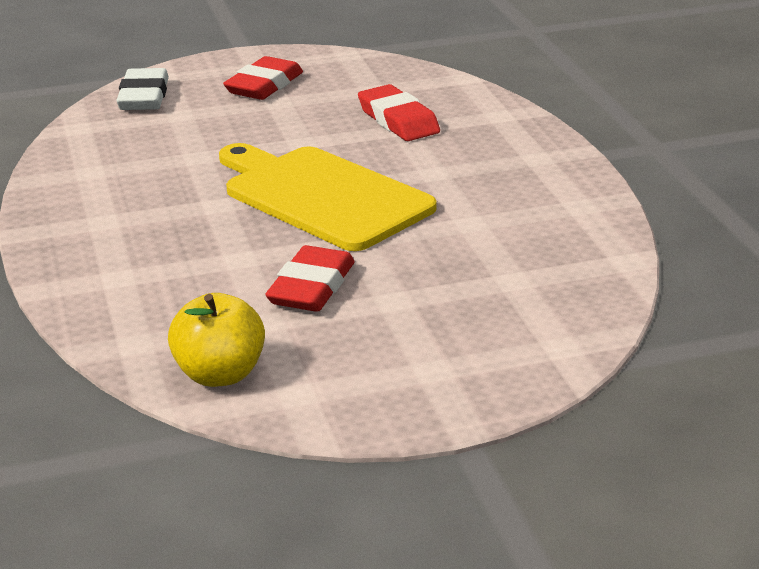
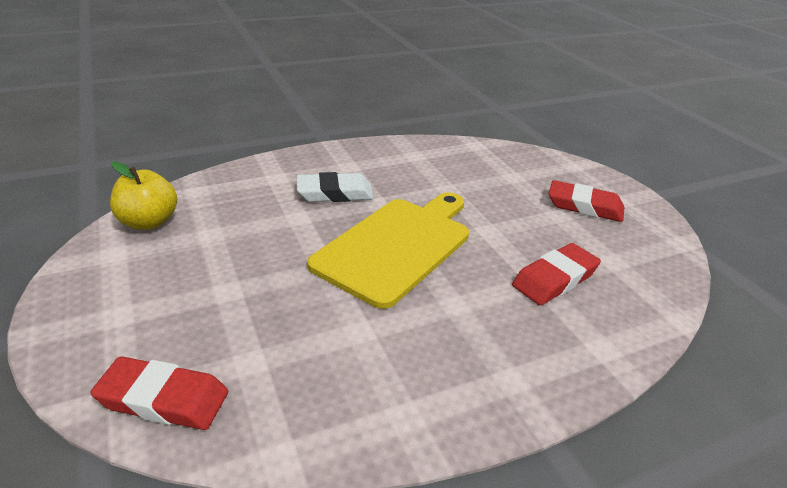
camera: 80 degrees right, 5 degrees up
white eraser [117,68,169,110] -> white eraser moved to [297,172,374,202]
red eraser [265,245,355,312] -> red eraser moved to [90,356,228,430]

